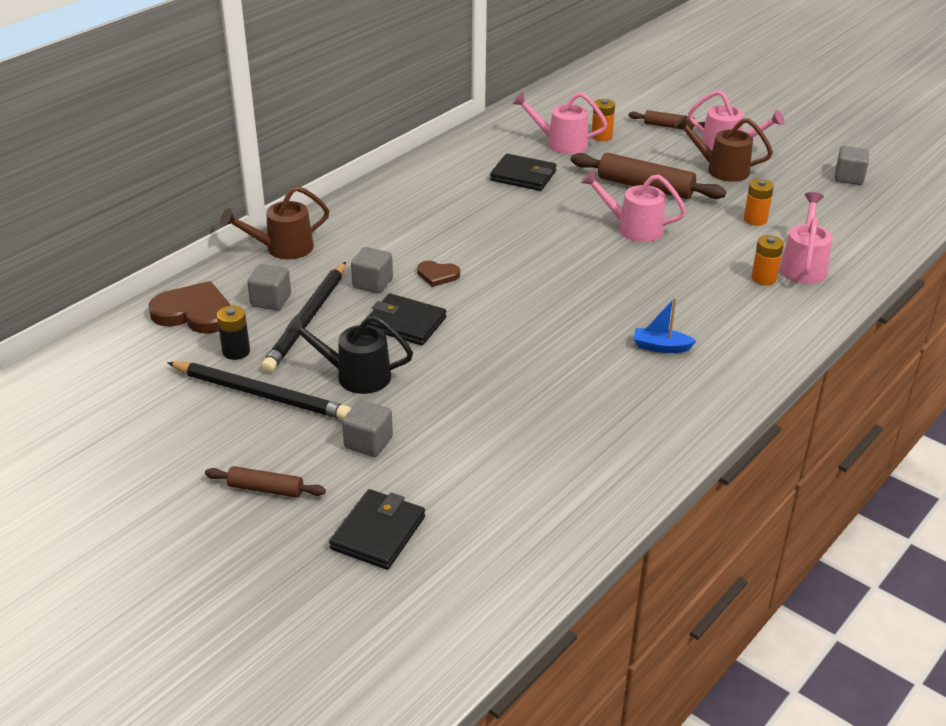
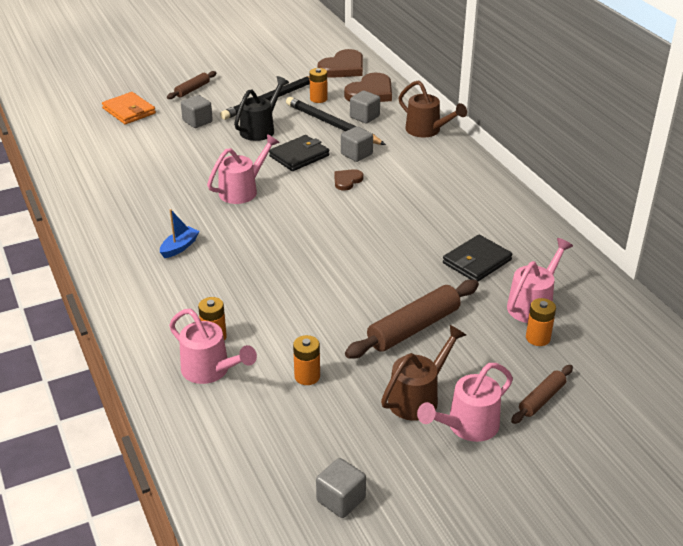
camera: 115 degrees right, 0 degrees up
black battery [217,306,250,360] -> orange battery [309,68,328,103]
brown watering can [220,186,329,260] -> brown watering can turned 135 degrees clockwise [399,80,467,138]
black wallet [329,489,425,570] -> orange wallet [102,92,156,124]
pink watering can [581,170,686,242] -> pink watering can moved to [207,134,280,204]
none -> brown heart [317,49,363,78]

